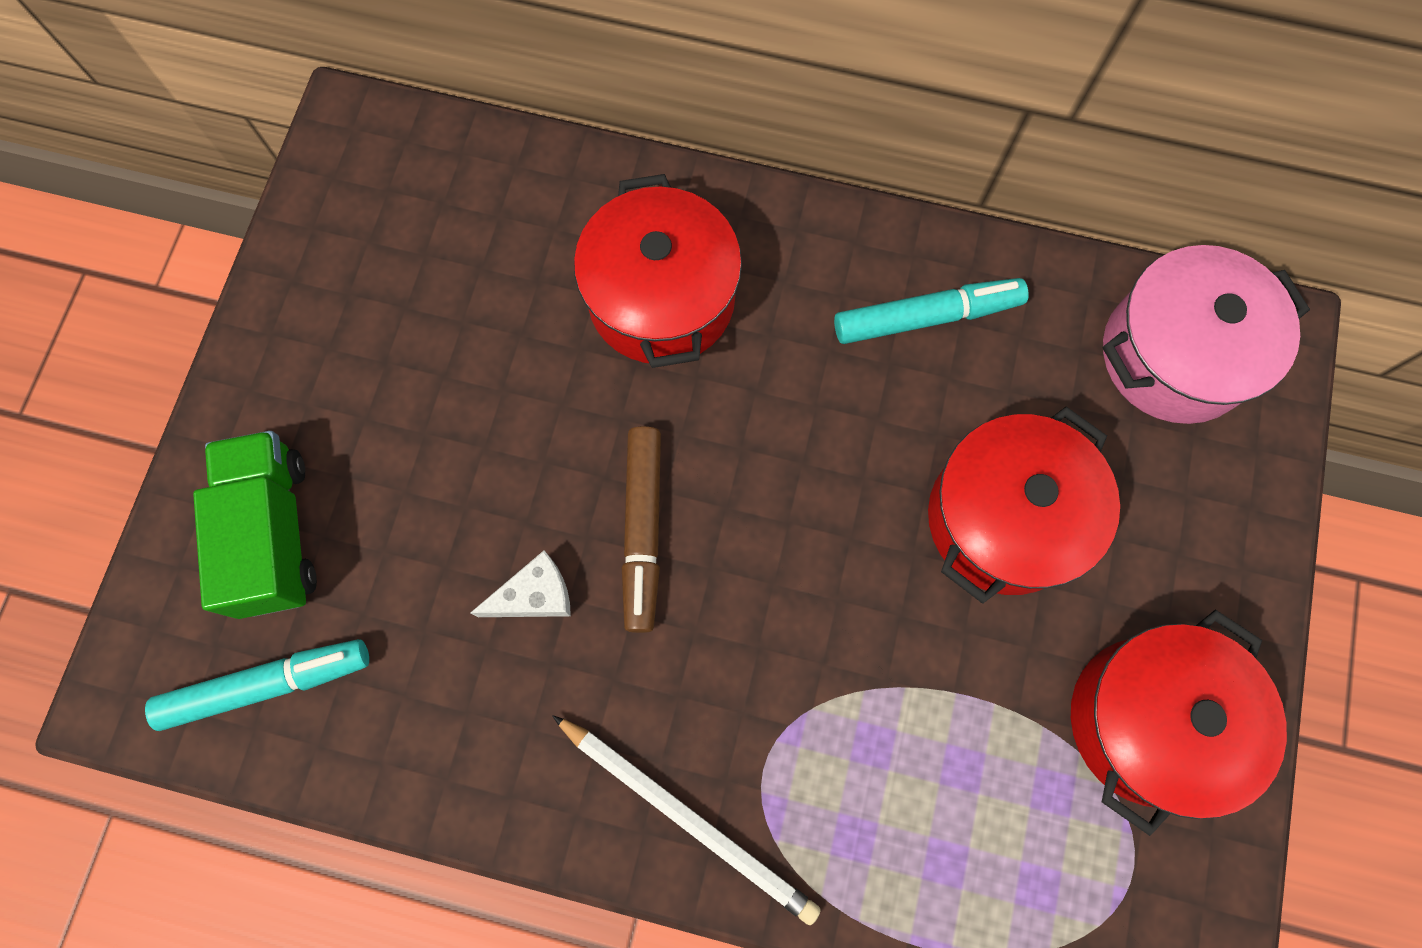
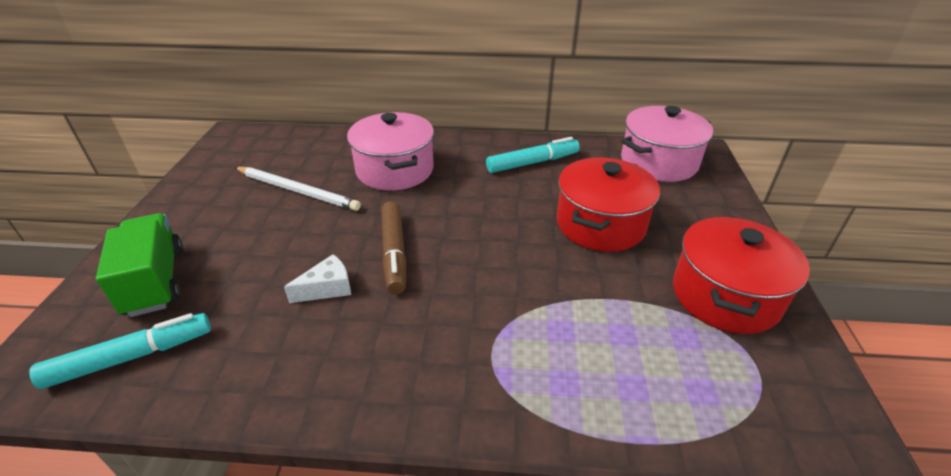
camera: 10 degrees left, 35 degrees down
white pencil [553,716,821,925] -> white pencil moved to [234,167,361,211]
red pot [574,174,742,368] -> pink pot [347,112,434,191]

